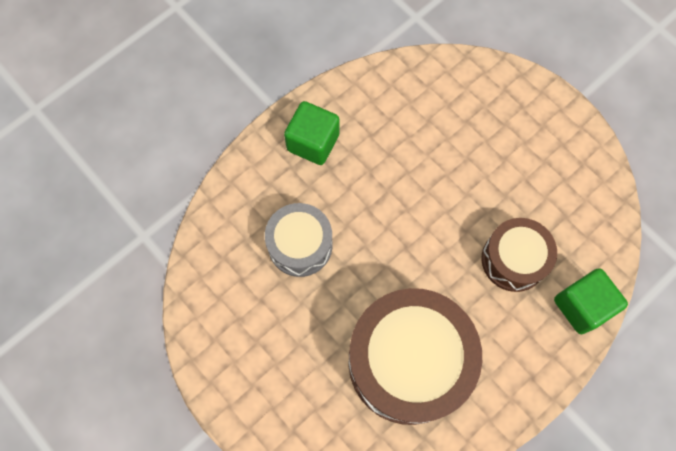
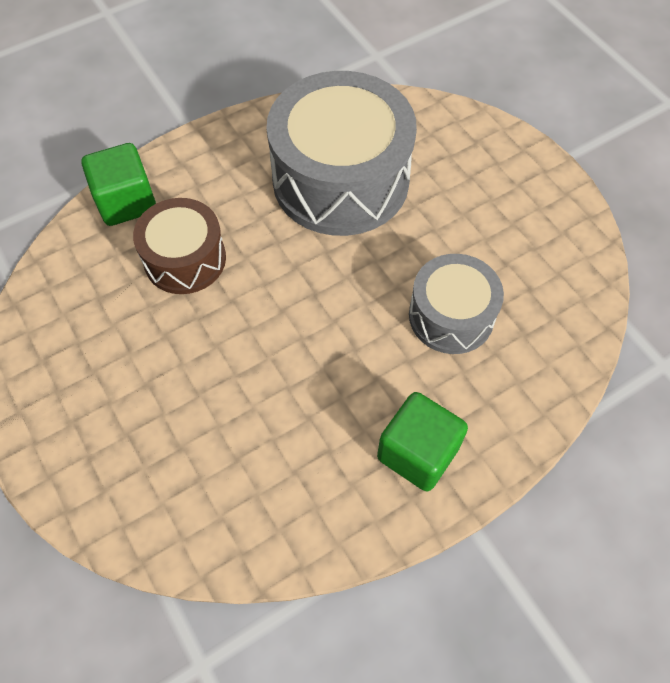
camera: 170 degrees left, 10 degrees down
brown drum [348,288,482,425] -> grey drum [266,71,417,236]

